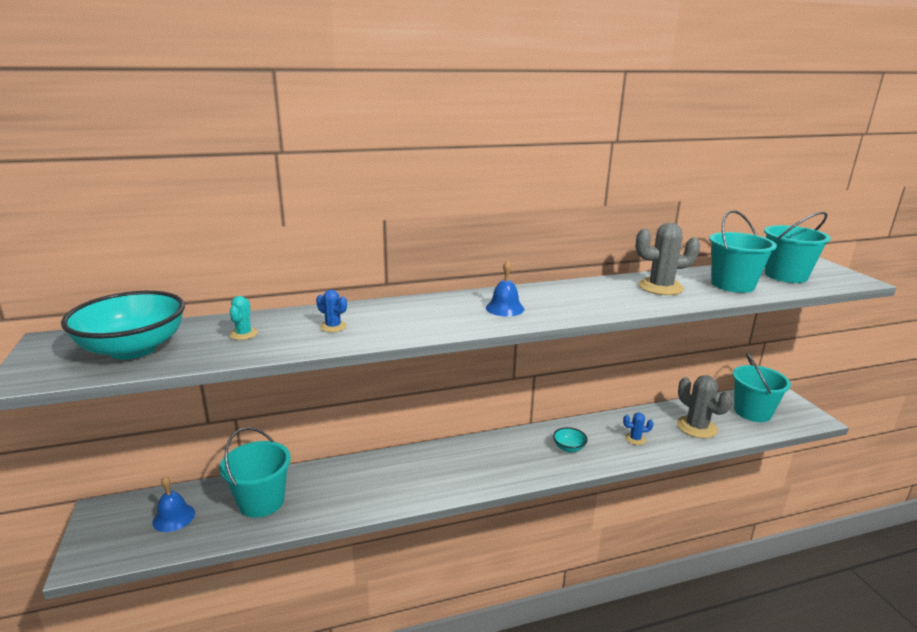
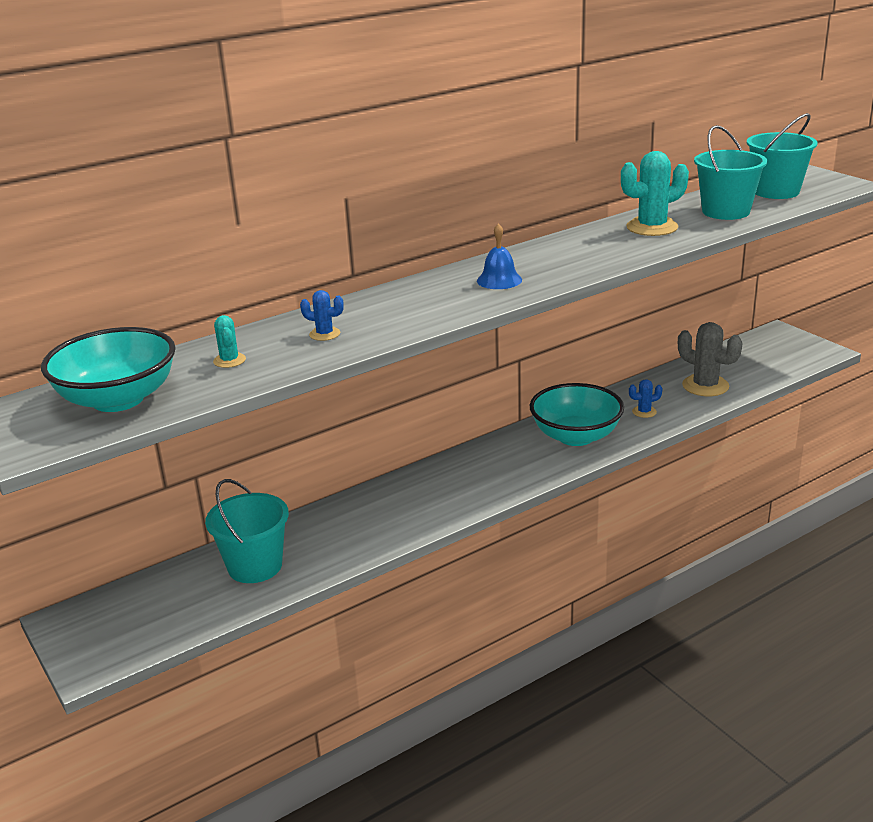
camera: 15 degrees left, 5 degrees up
blue bell [152,476,195,532] -> none
turquoise bowl [553,427,588,452] -> turquoise bowl [530,383,624,446], size x2.28
grey cactus [636,223,700,295] -> turquoise cactus [621,151,689,236]
turquoise bucket [733,353,791,422] -> none

